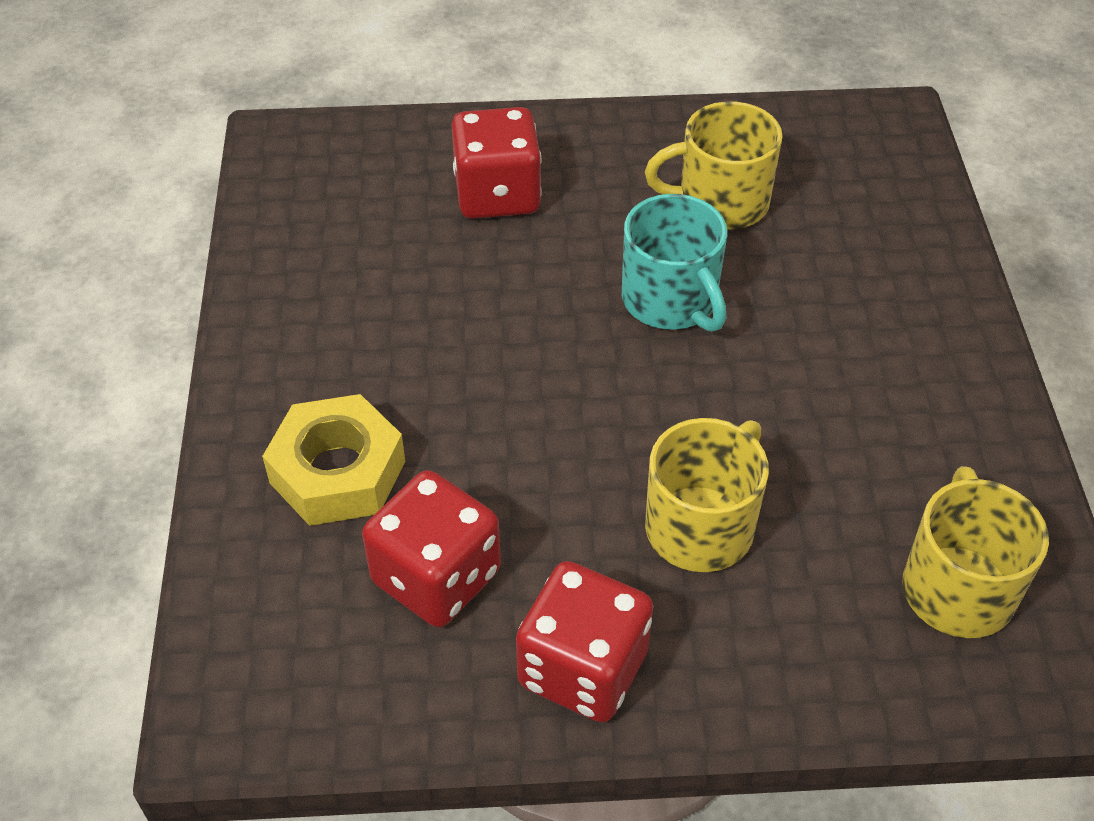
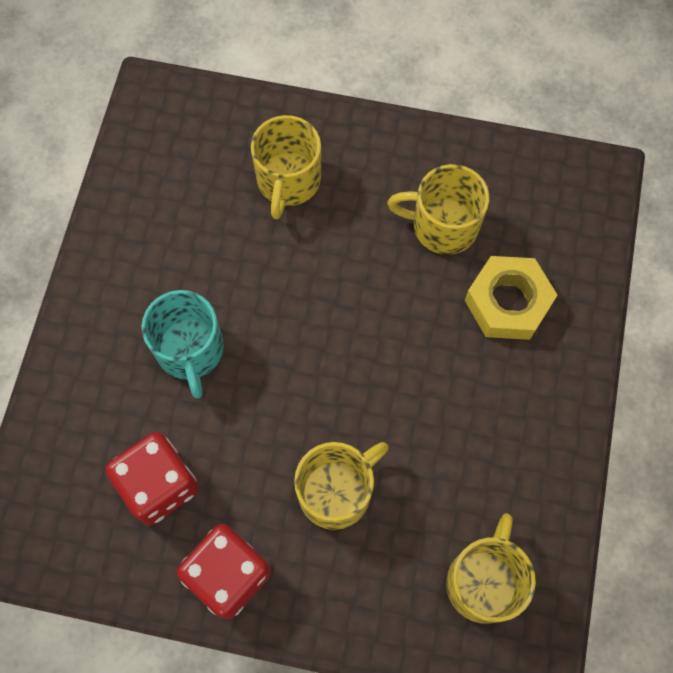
camera: 15 degrees right, 20 degrees up
yellow nut [262,394,405,526] -> yellow nut moved to [465,256,557,340]
red dice [451,107,542,219] -> yellow mug [251,115,321,219]
turquoise mug [622,194,727,332] -> turquoise mug moved to [142,290,224,399]

